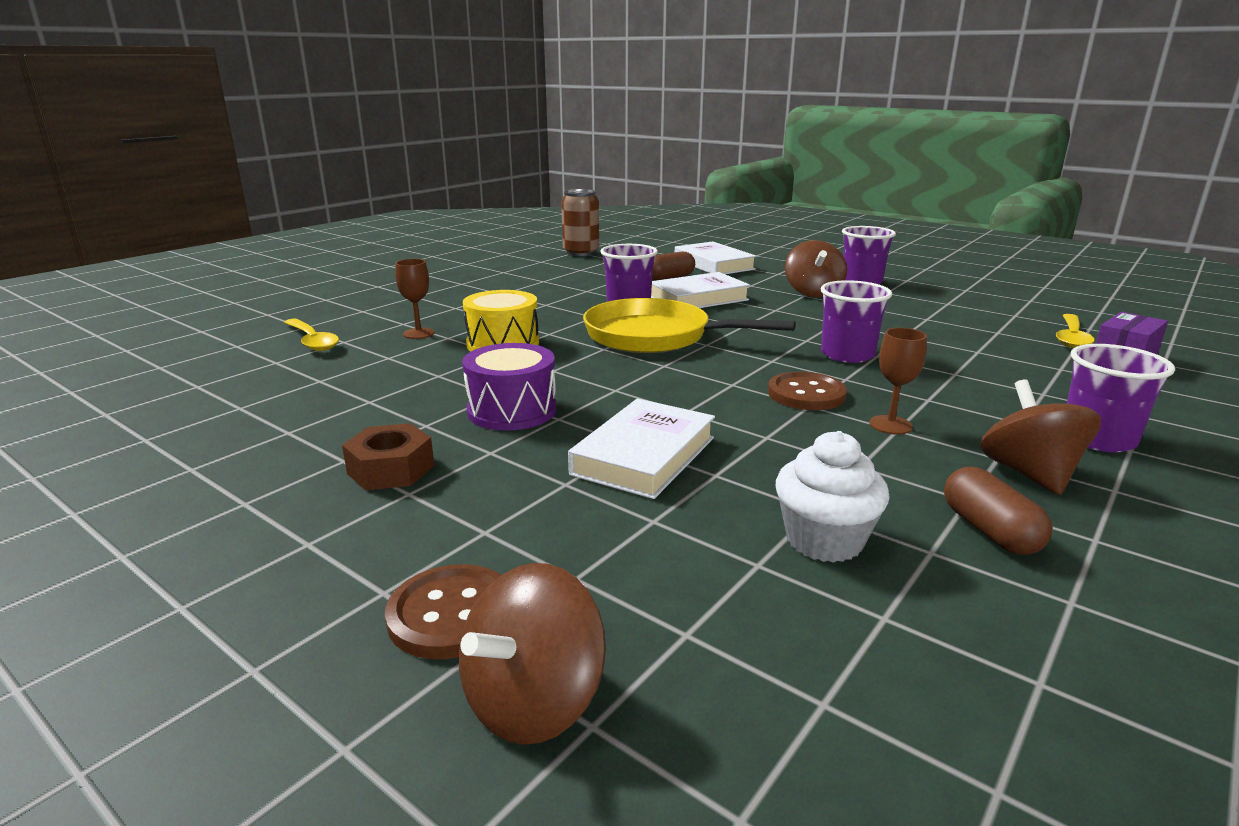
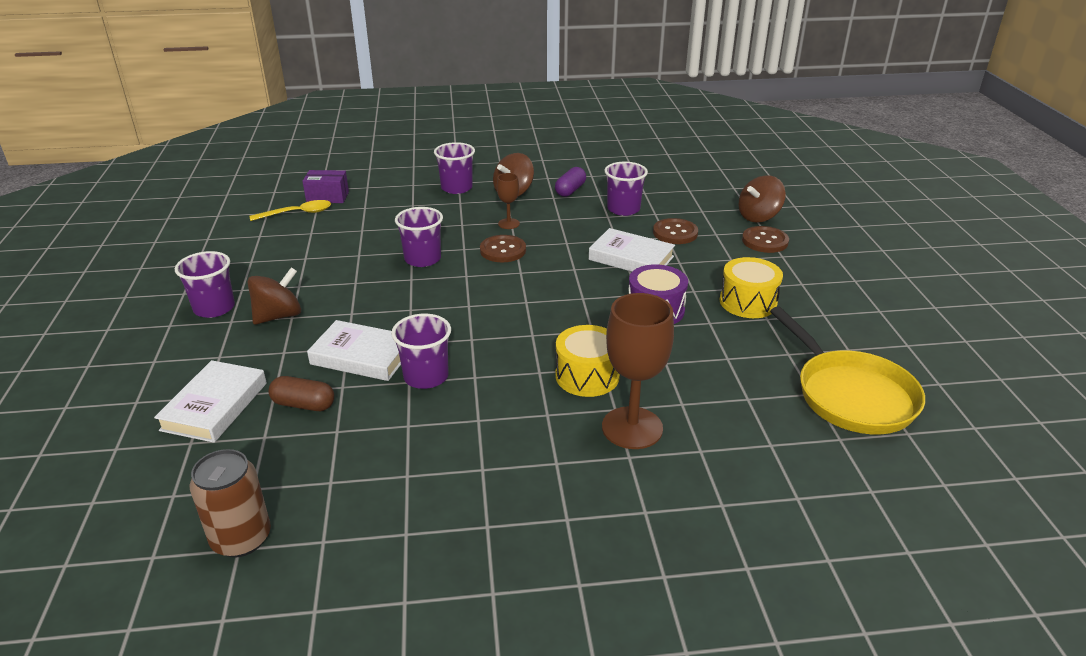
camera: 135 degrees left, 10 degrees up
yellow spoon [284,319,339,351] -> none
brown nut [342,423,434,490] -> yellow drum [720,257,783,318]
brown goblet [395,259,435,339] -> brown goblet [602,293,674,449], size x1.97
brown spinning top [459,563,606,745] -> brown spinning top turned 150 degrees clockwise [739,175,786,223]
white book [568,399,715,499] -> white book turned 45 degrees clockwise [589,228,675,272]
yellow pan [583,298,796,353] -> yellow pan moved to [770,306,925,434]
white cupcake [776,431,890,563] -> purple cup [604,162,648,216]
brown capsule [944,467,1052,555] -> purple capsule [555,167,586,197]
none -> brown button [653,218,698,244]

